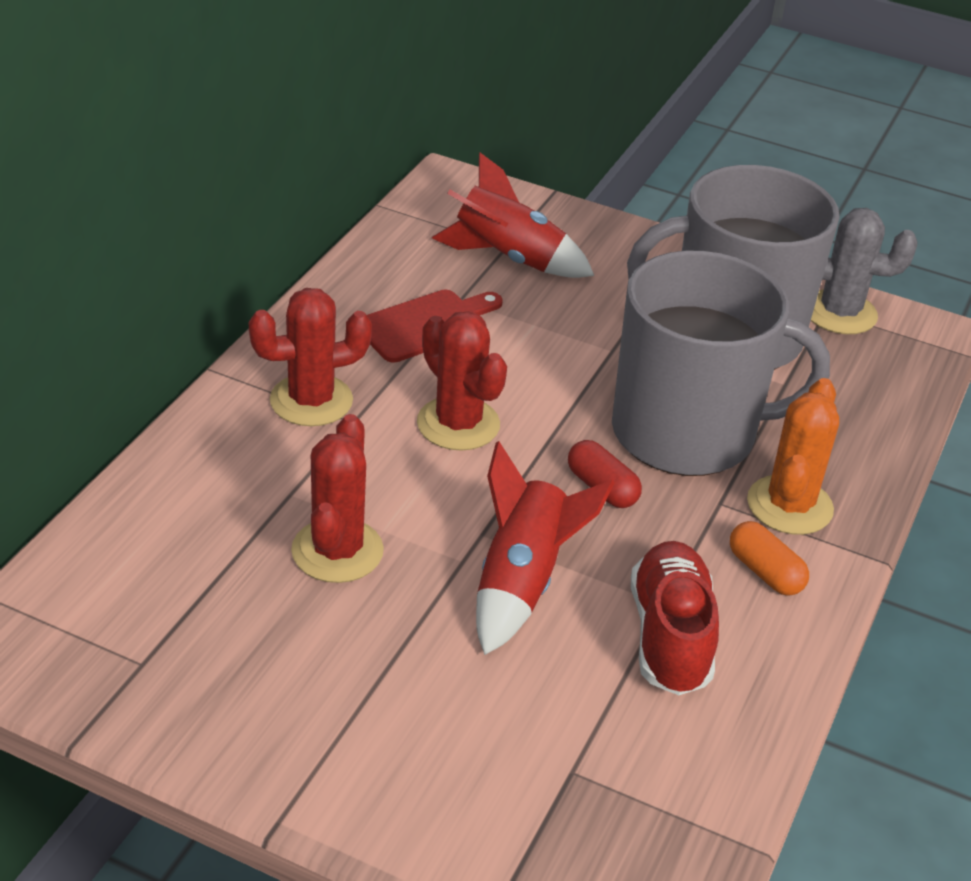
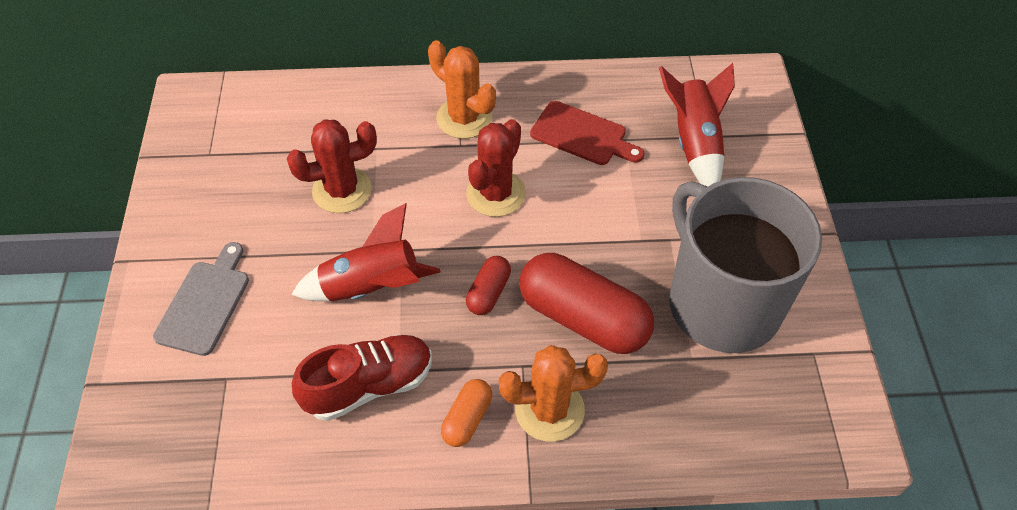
camera: 65 degrees right, 15 degrees up
red cactus [249,288,372,426] -> orange cactus [428,40,496,139]
grey mug [612,251,830,476] -> red capsule [519,253,654,354]
grey cactus [811,208,917,334] -> none
none -> grey cutting board [153,242,249,356]

